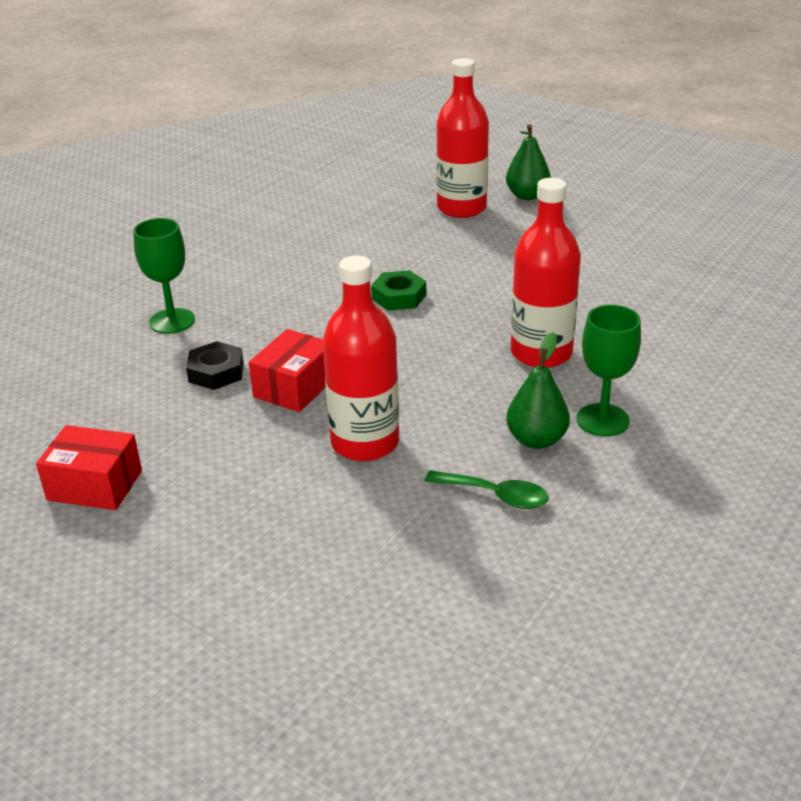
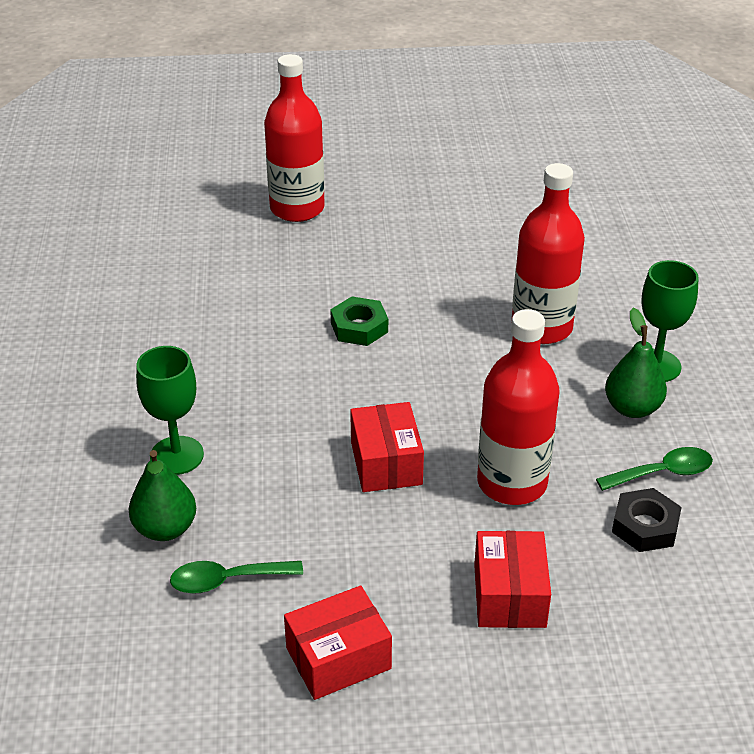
camera: 40 degrees left, 5 degrees up
black nut [186,341,244,390] -> black nut moved to [612,488,682,552]
green pear [506,124,551,200] -> green pear moved to [129,450,196,541]
none -> green spoon [170,561,303,594]
none -> red box [474,531,551,628]

